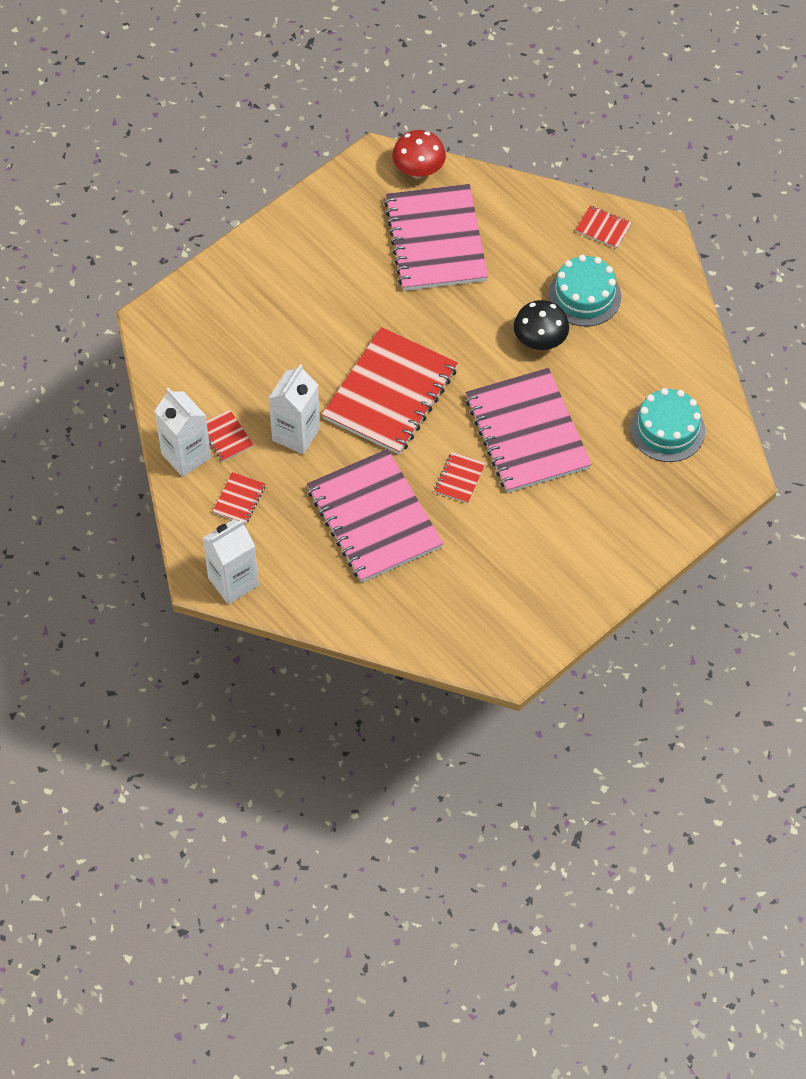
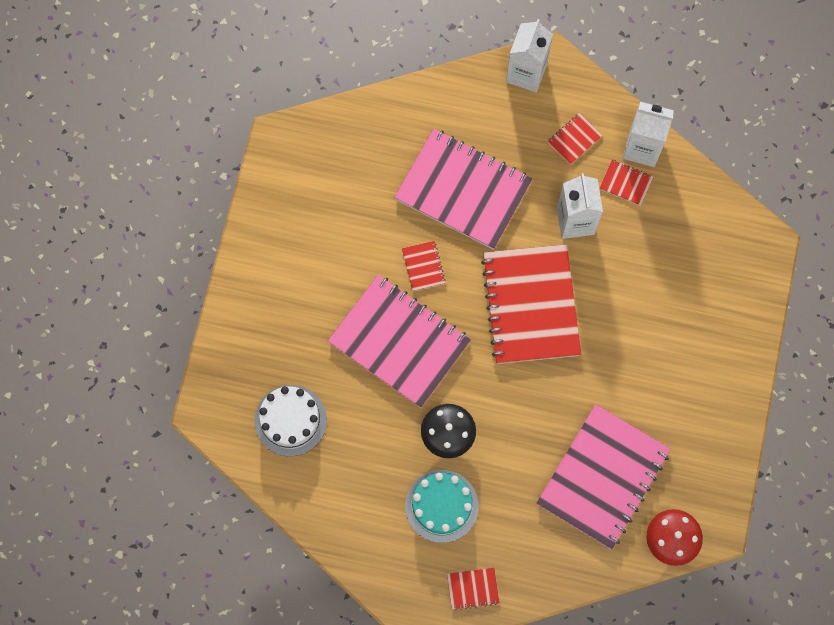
camera: 145 degrees right, 15 degrees up
red notebook [212,472,265,524] -> red notebook turned 60 degrees clockwise [548,113,603,165]
pink notebook [384,184,488,291] -> pink notebook turned 75 degrees clockwise [536,404,671,549]
turquoise cake [630,388,705,462] -> white cake [254,385,327,456]

